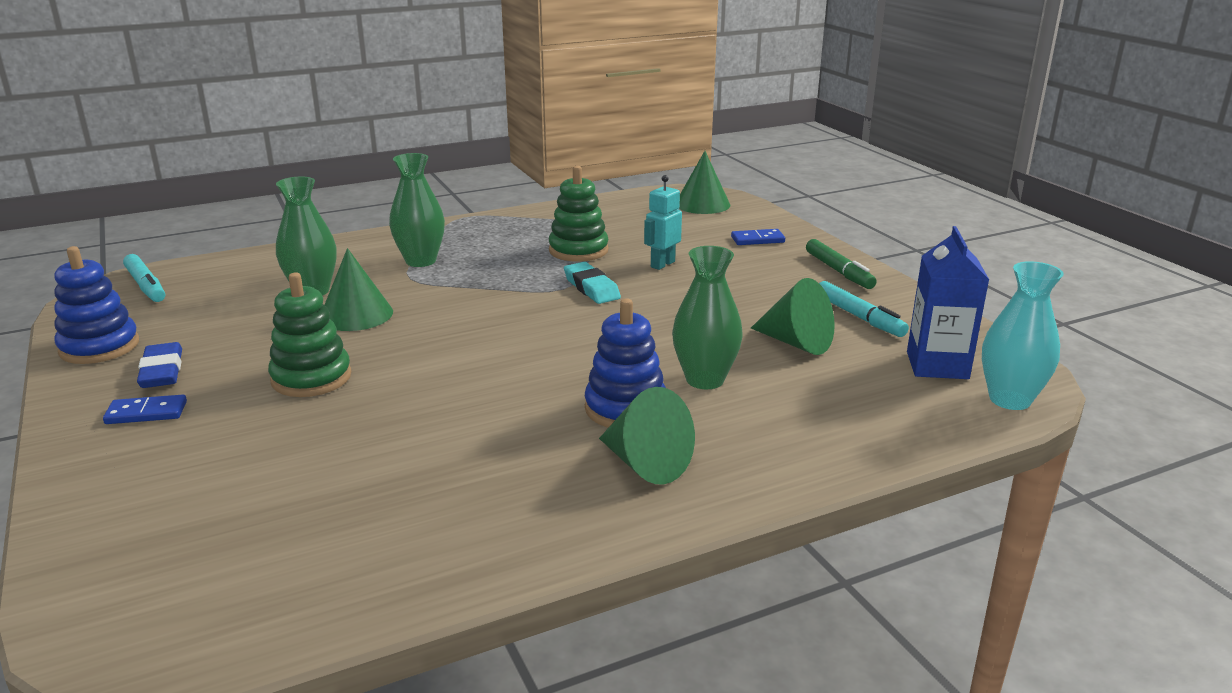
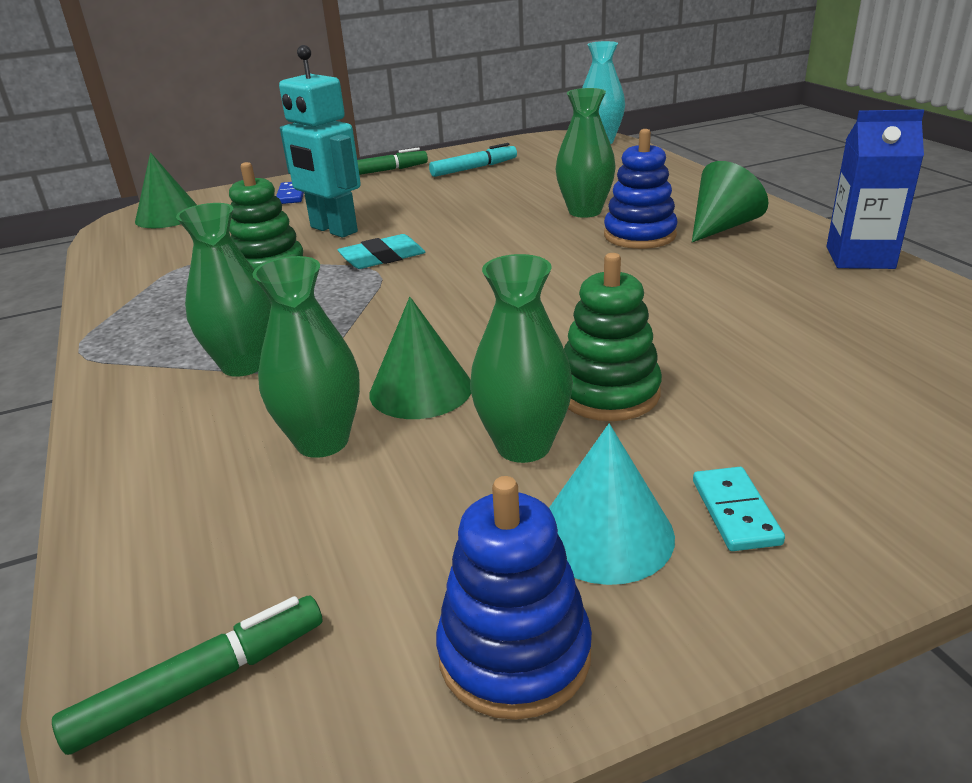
camera: 85 degrees left, 5 degrees up
blue domino [103,395,187,424] -> turquoise domino [693,467,785,551]
turquoise marker [123,254,165,302] -> green marker [52,596,322,755]
blue eraser [137,342,182,388] -> turquoise cone [549,424,675,585]
turquoise robot [644,175,682,270] -> turquoise robot [279,45,361,238], size x1.73
green cone [751,278,835,355] -> none
blue carton [907,226,989,379] -> blue carton moved to [827,109,924,269]
none -> green vase [470,254,573,463]

